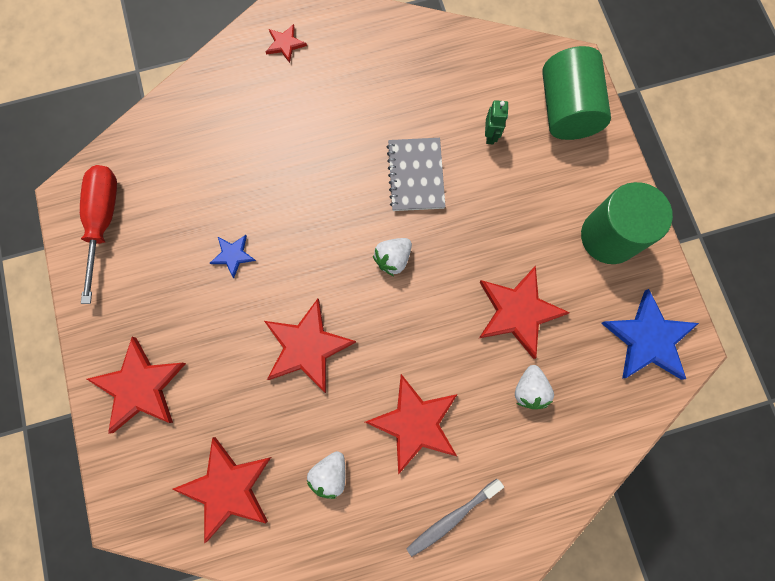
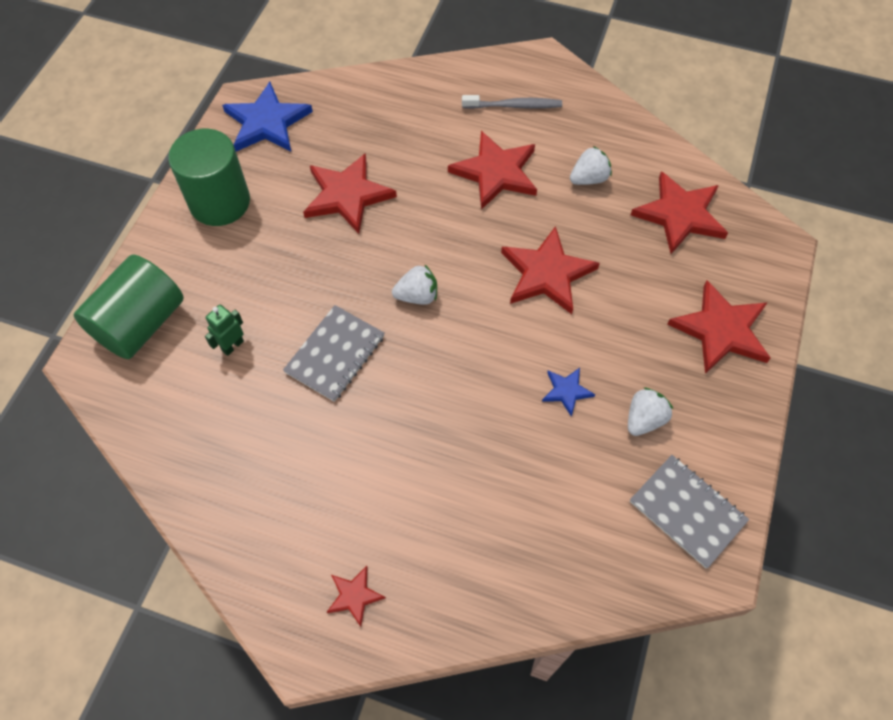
camera: 145 degrees left, 15 degrees down
red screwdriver [80,165,117,304] -> grey notebook [630,455,749,568]
white strawberry [515,365,554,409] -> white strawberry moved to [628,387,673,436]

